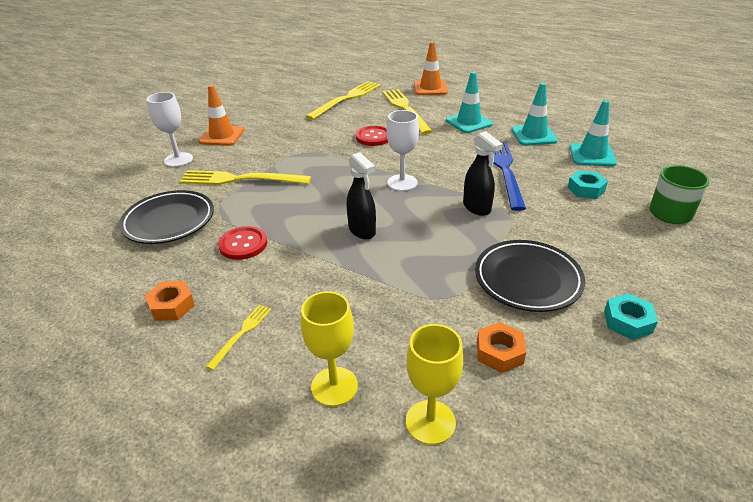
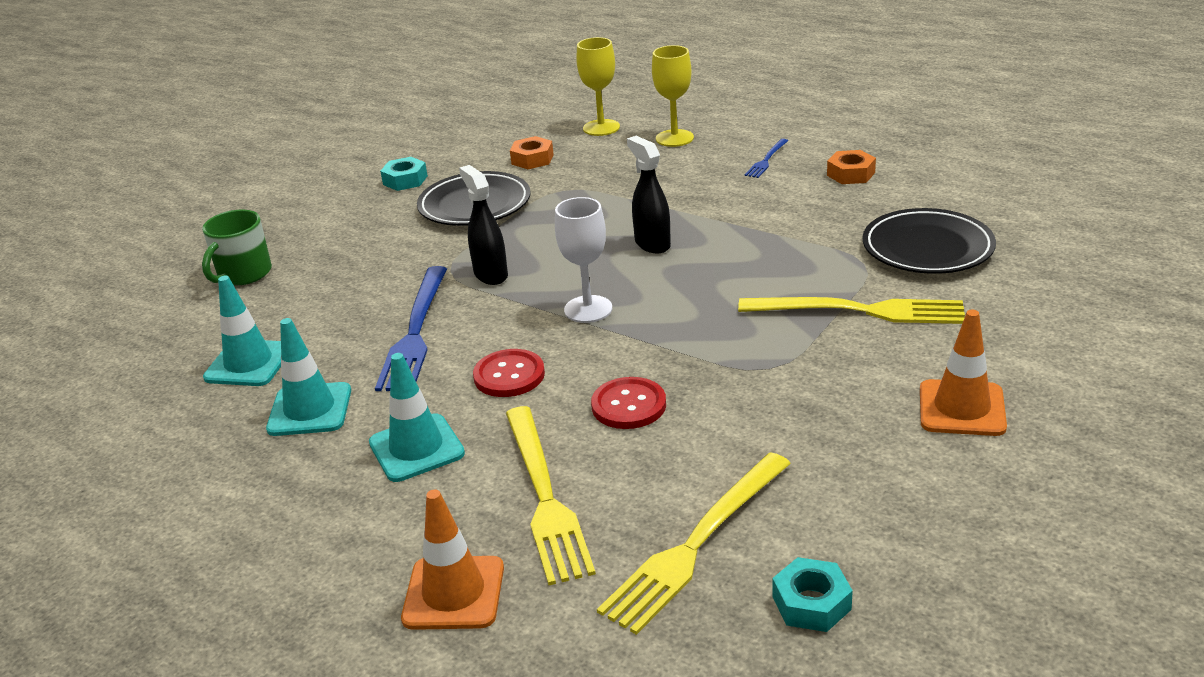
camera: 175 degrees left, 5 degrees down
white goblet [147,92,193,167] -> none
yellow fork [206,304,272,370] -> blue fork [745,139,788,178]
red button [218,226,267,260] -> red button moved to [473,349,545,397]
turquoise nut [568,170,608,199] -> turquoise nut moved to [773,557,853,632]

